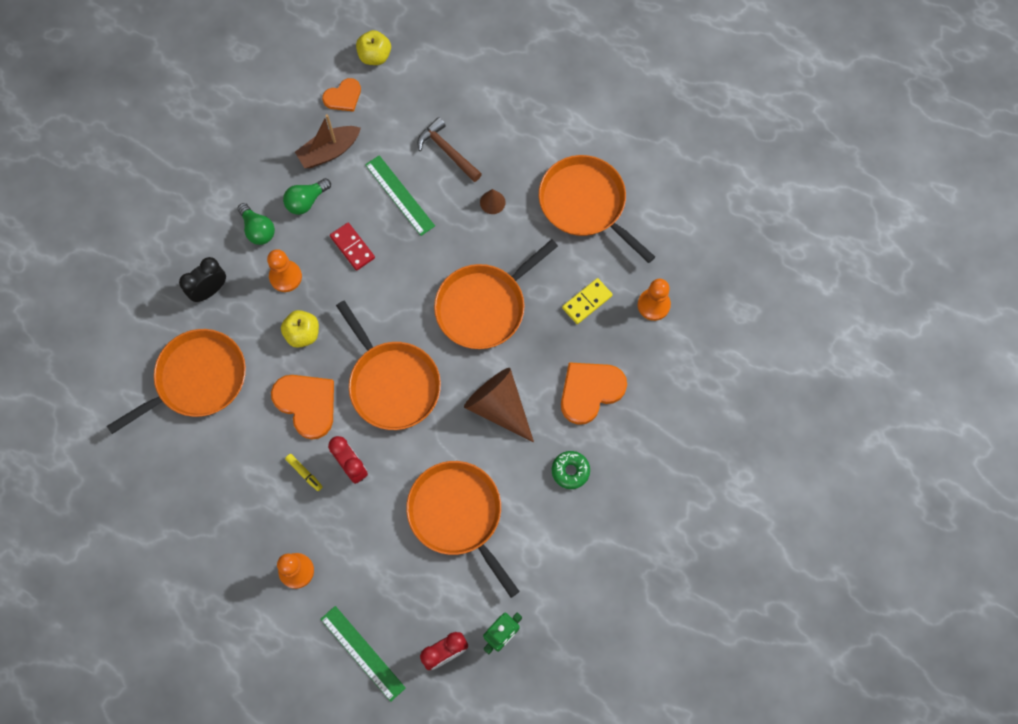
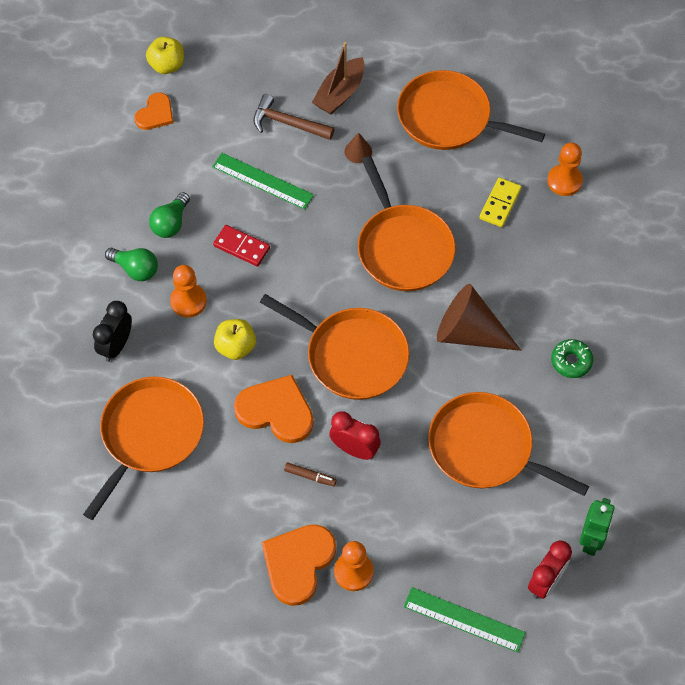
camera: 25 degrees left, 10 degrees down
yellow marker [285,454,323,491] -> brown marker [284,462,337,486]
brown boat [295,114,361,168] -> brown boat moved to [312,42,365,114]
orange pan [434,239,558,349] -> orange pan turned 45 degrees counterclockwise [358,156,456,291]
orange heart [561,362,627,425] -> orange heart moved to [262,524,336,606]

